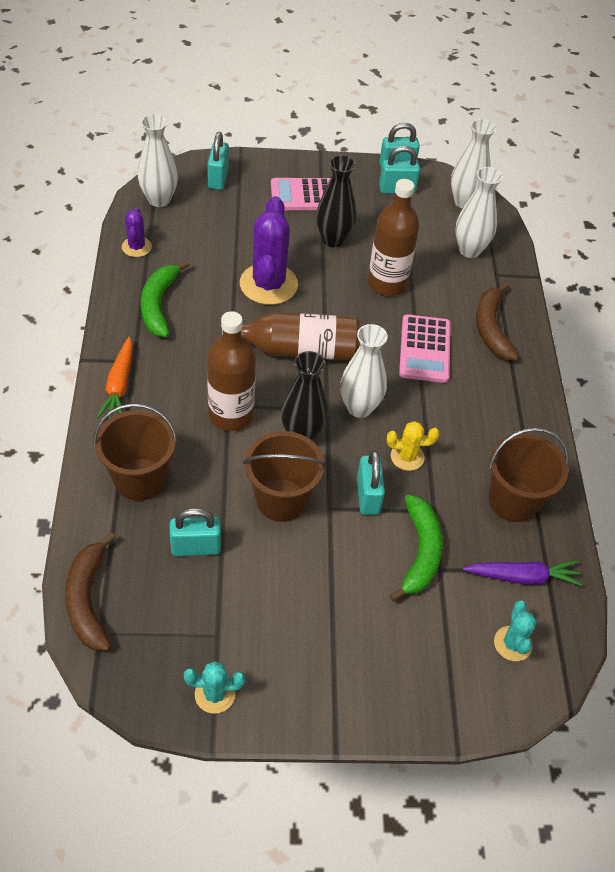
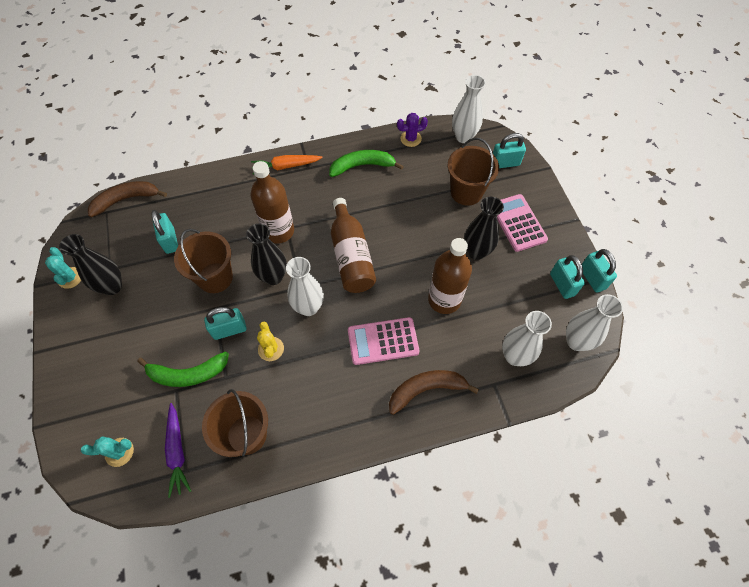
camera: 80 degrees right, 10 degrees up
brown bucket [93,403,177,501] -> brown bucket moved to [448,138,499,206]
purple cactus [240,196,298,305] -> none
none -> black vase [59,234,122,295]

